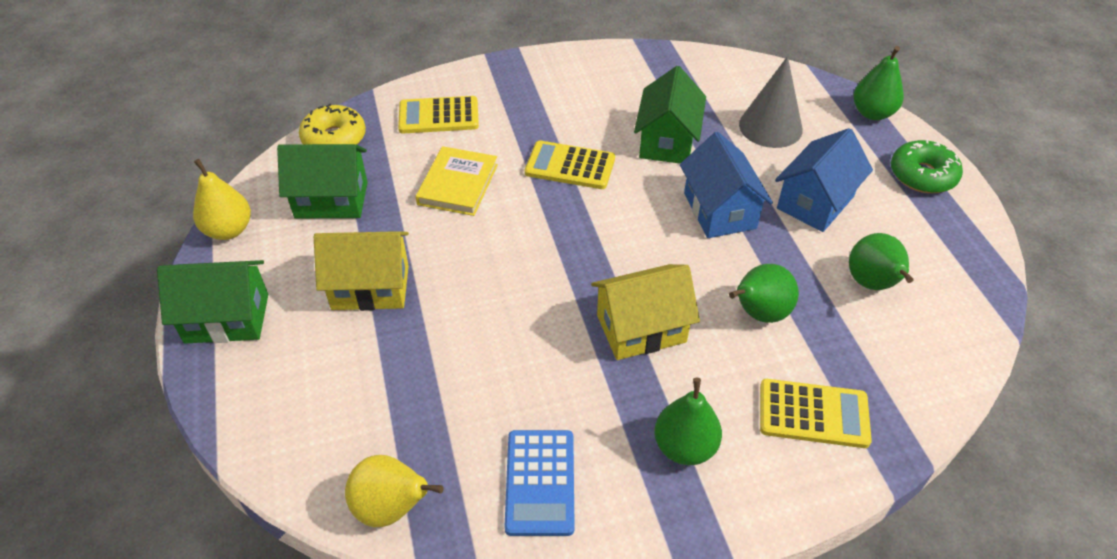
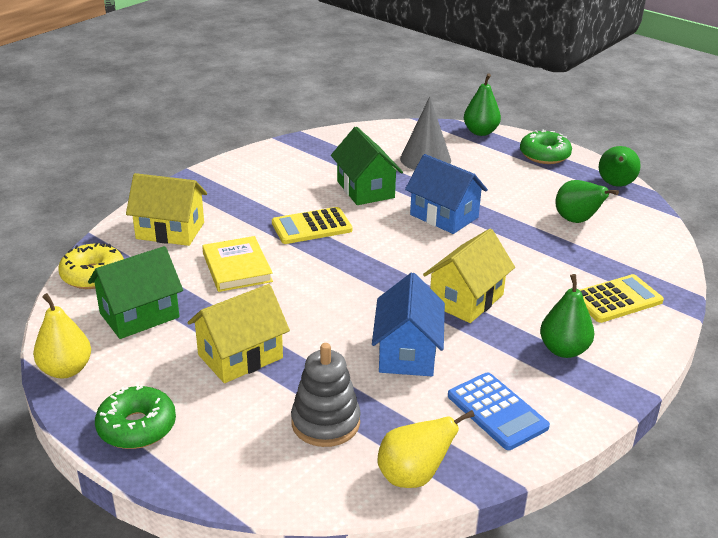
camera: 35 degrees left, 15 degrees down
green house [157,260,268,344] -> green donut [95,384,176,449]
yellow calculator [398,96,479,133] -> yellow house [126,173,207,246]
green pear [729,264,799,323] -> green pear moved to [599,146,641,187]
blue house [775,128,873,232] -> blue house moved to [372,273,445,376]
none -> grey stacking toy [291,343,360,447]

